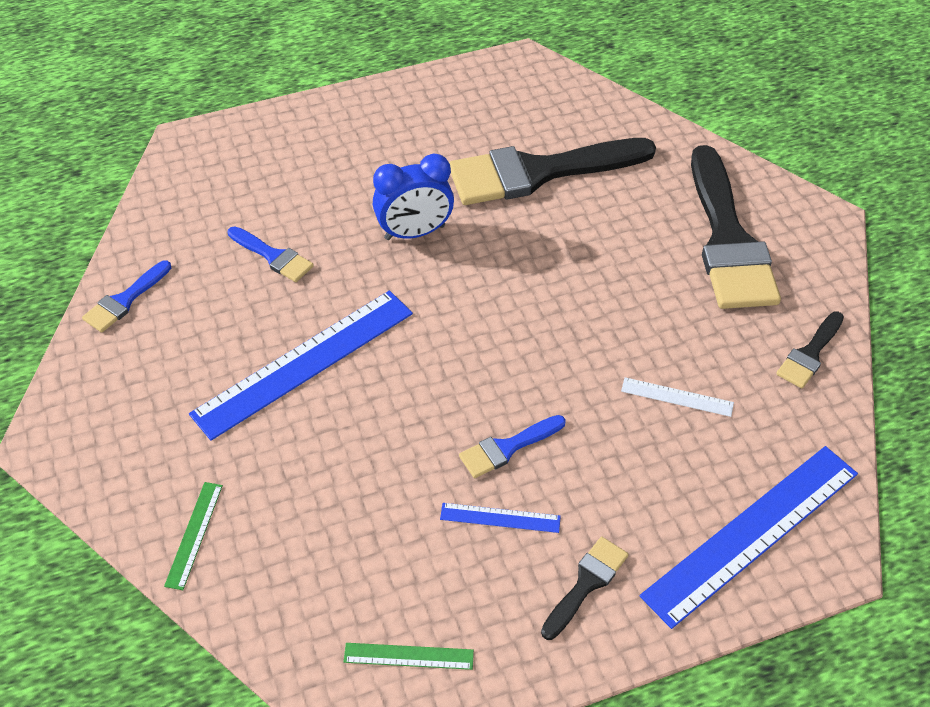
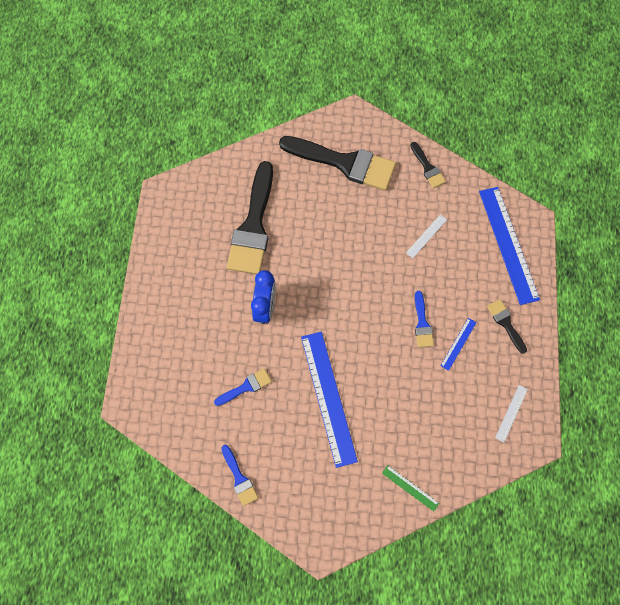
camera: 65 degrees left, 20 degrees up
green ruler [343,643,474,670] -> white ruler [495,385,528,442]

